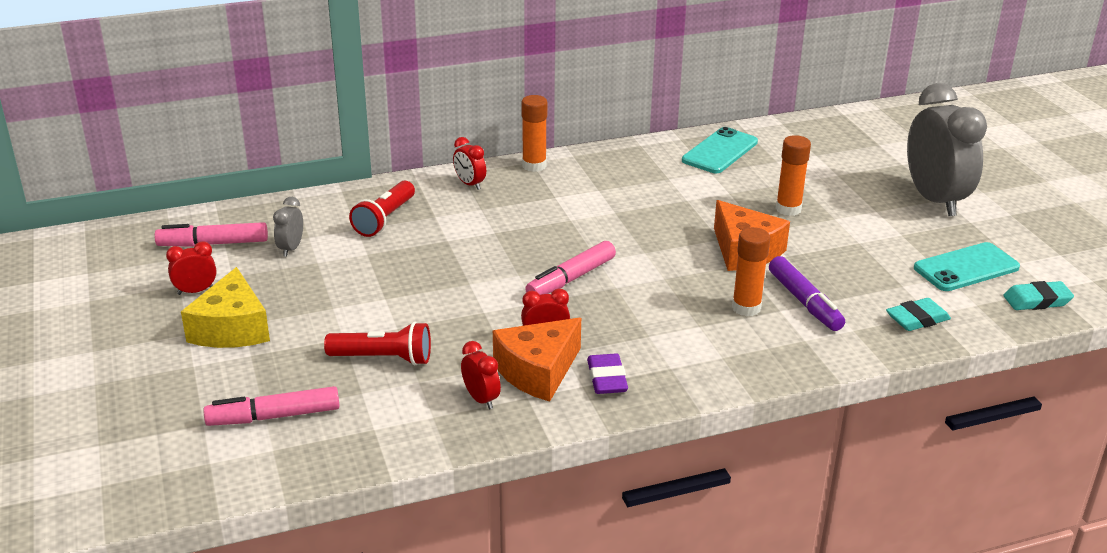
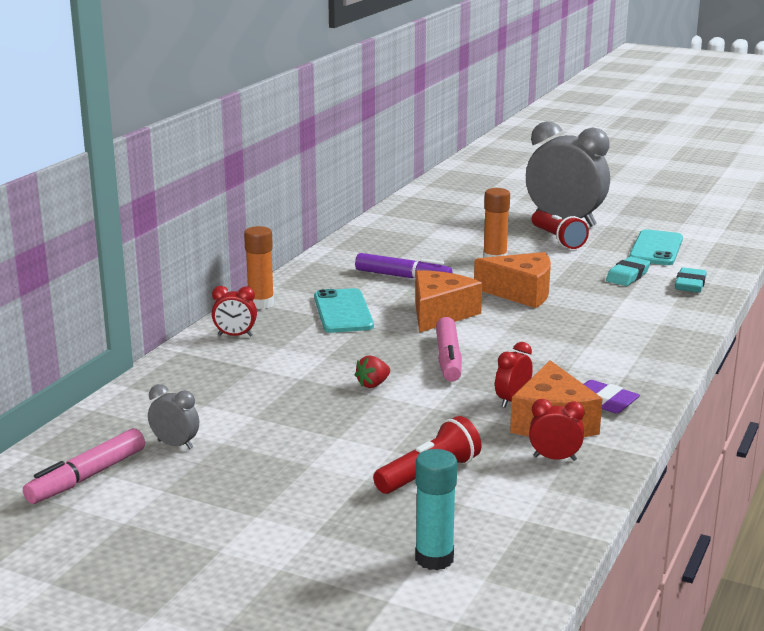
camera: 45 degrees left, 10 degrees down
red clock [166,241,216,295] -> none
yellow cheese [181,267,270,348] -> none
pink marker [203,386,340,426] -> turquoise glue stick [415,449,457,570]
grey clock [273,197,303,257] -> grey clock turned 150 degrees clockwise [148,384,199,449]
red flashlight [349,180,415,237] -> red flashlight moved to [532,210,589,249]
turquoise phone [682,127,758,173] -> turquoise phone moved to [314,288,374,333]
orange glue stick [732,227,770,316] -> none
purple marker [769,256,845,331] -> purple marker moved to [355,253,452,278]
turquoise eraser [1003,281,1074,310] -> turquoise eraser moved to [606,257,650,286]
none -> red strawberry [355,355,390,388]
none -> orange cheese [415,270,482,333]

